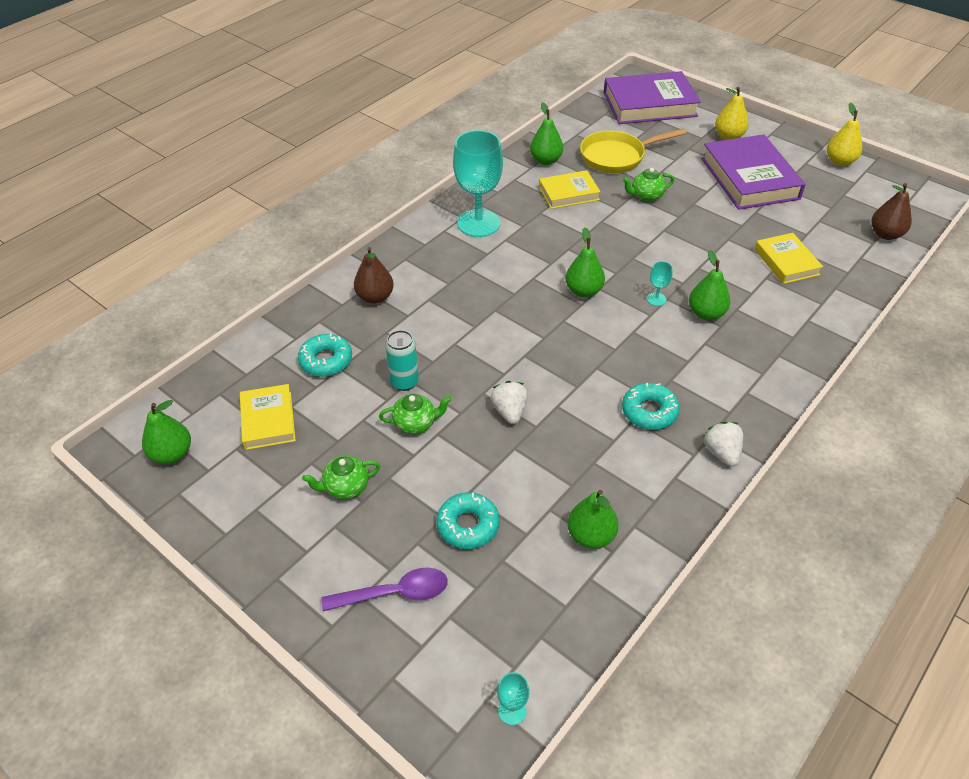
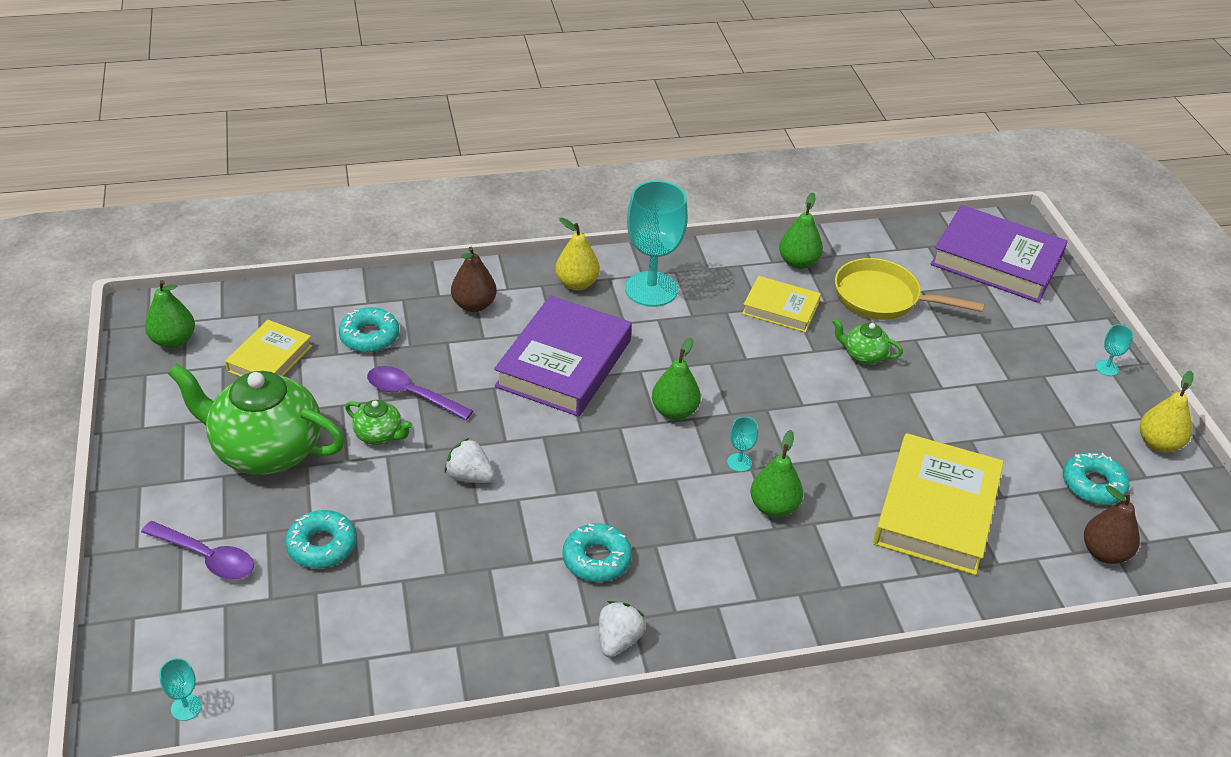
camera: 35 degrees right, 5 degrees down
green teapot [302,456,380,499] -> green teapot [167,364,345,475], size x2.22
turquoise can [385,330,419,391] -> purple spoon [367,366,473,420]
white strawberry [491,381,528,424] -> white strawberry turned 90 degrees counterclockwise [445,438,495,483]
green pear [568,490,619,549] -> none
purple book [701,134,806,210] -> purple book moved to [494,295,632,417]
yellow pear [715,87,749,140] -> yellow pear moved to [555,218,600,290]
yellow book [755,233,823,284] -> yellow book [873,433,1004,575], size x1.77
none -> turquoise donut [1063,452,1130,505]
none -> turquoise goblet [1095,324,1133,376]

